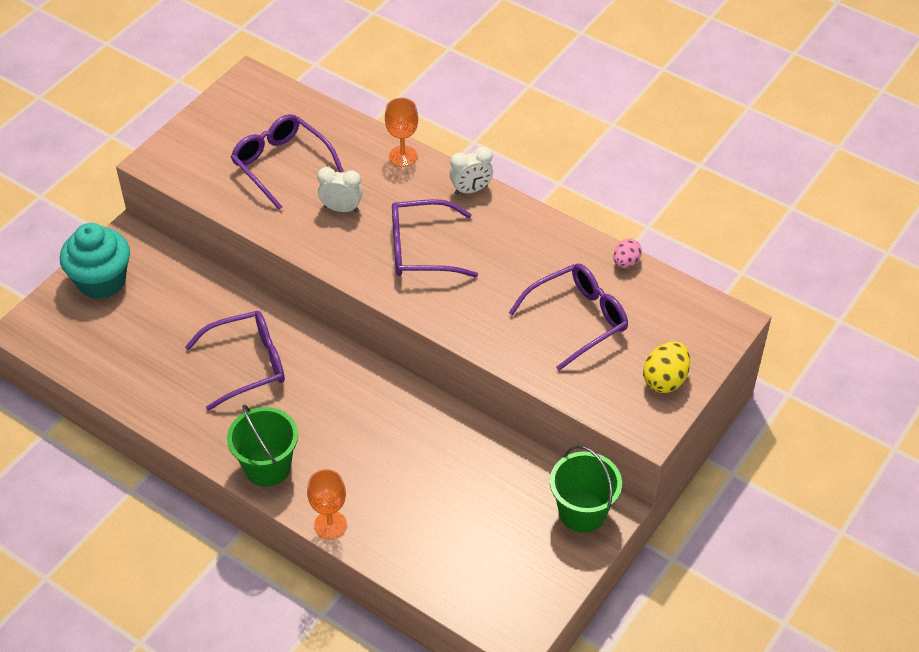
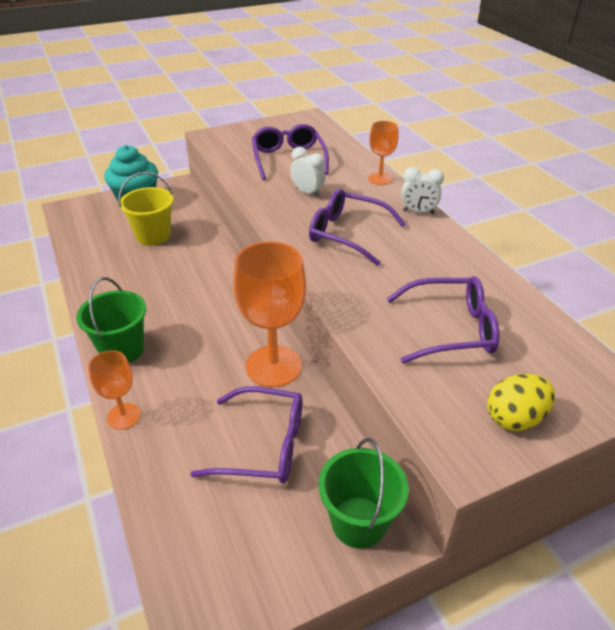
camera: 30 degrees right, 10 degrees down
purple glasses [185,311,285,411] -> purple glasses moved to [191,386,302,484]
pink egg [613,239,642,268] -> none
none -> yellow bucket [118,172,174,245]
none -> orange goblet [233,242,306,387]

